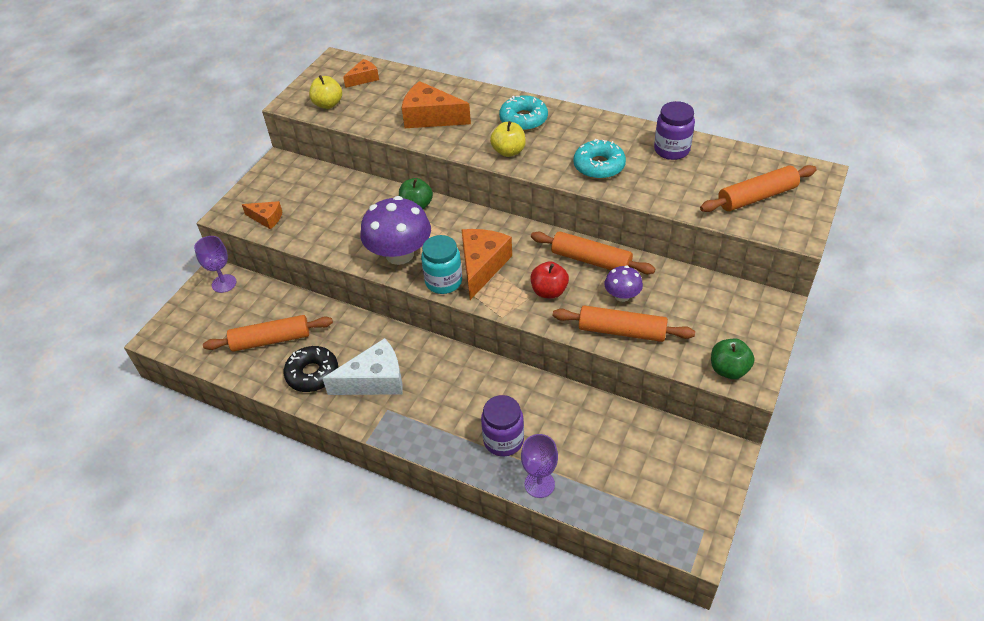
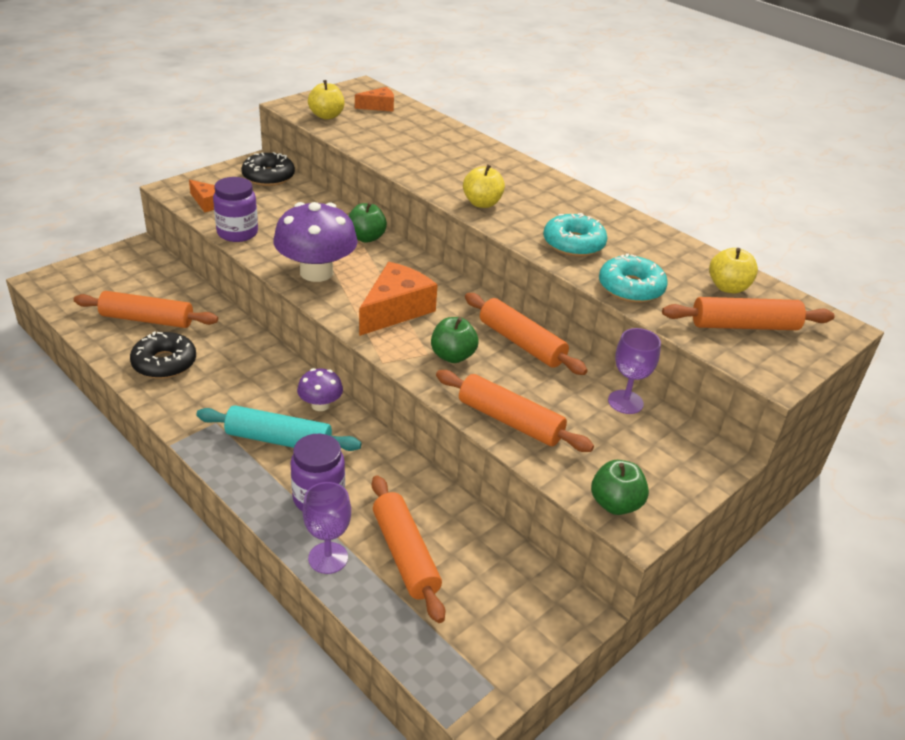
camera: 15 degrees right, 10 degrees down
purple goblet [194,236,236,293] -> purple goblet moved to [608,328,661,414]
white cheese [322,338,403,395] -> none
orange cheese [402,81,471,128] -> none
turquoise jar [421,235,462,294] -> none
turquoise donut [499,95,548,131] -> turquoise donut moved to [599,253,668,303]
red apple [531,261,569,299] -> green apple [431,317,479,363]
purple mushroom [604,266,643,302] -> purple mushroom moved to [297,368,343,411]
purple jar [654,101,695,160] -> purple jar moved to [213,177,258,242]
none -> turquoise rolling pin [196,405,362,451]
none -> black donut [241,152,295,186]
none -> orange rolling pin [372,475,445,623]
none -> yellow apple [709,248,758,294]

